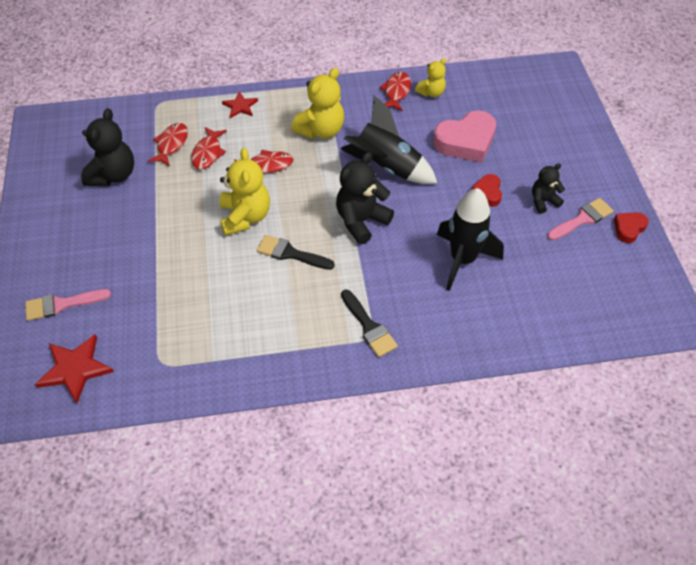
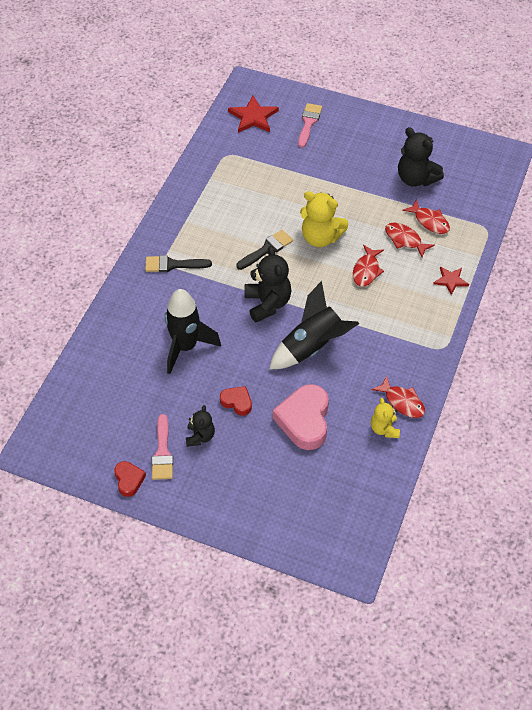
camera: 120 degrees right, 0 degrees up
yellow teddy bear [291,68,344,139] -> none

